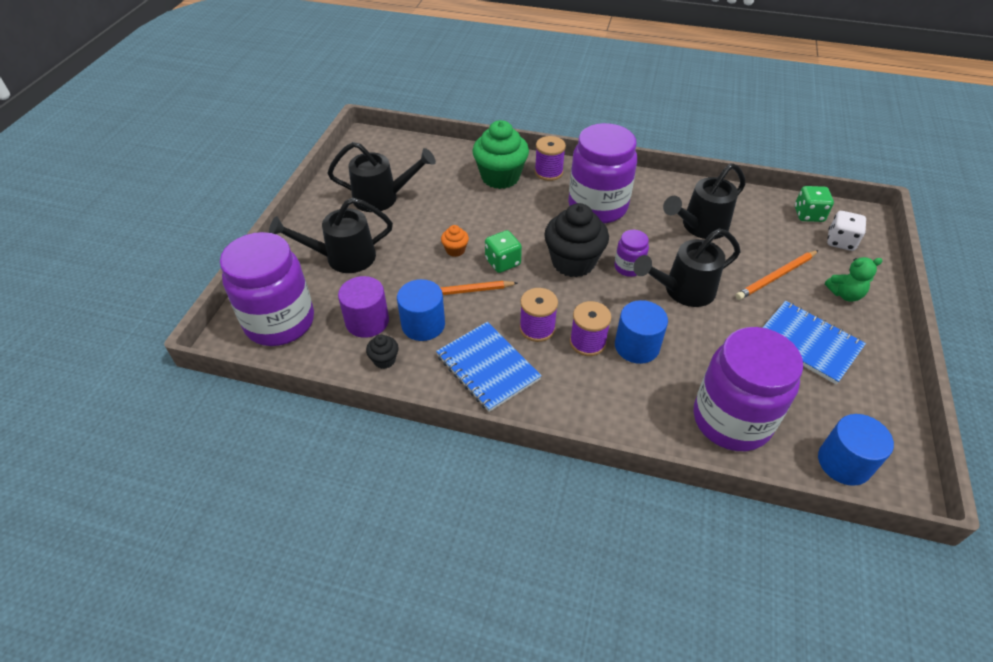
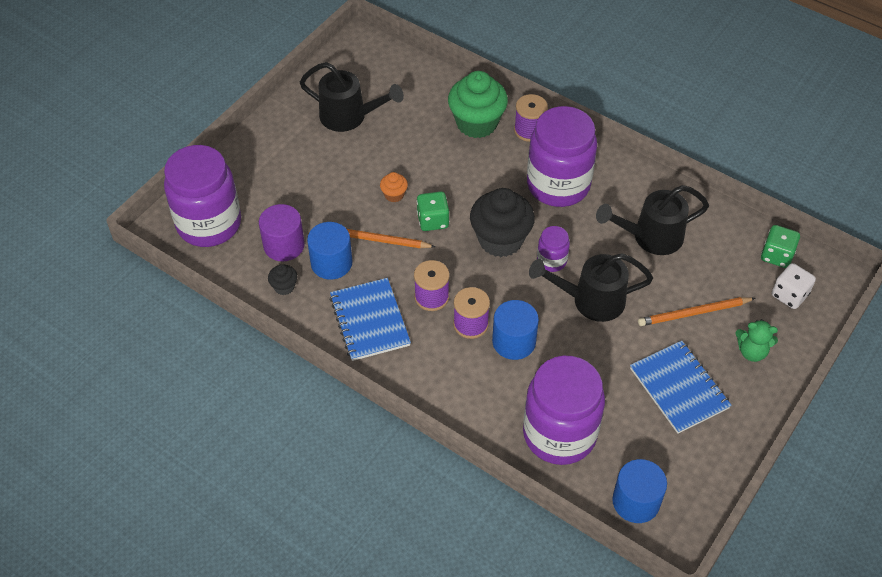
camera: 20 degrees right, 5 degrees up
black watering can [269,198,393,273] -> none

